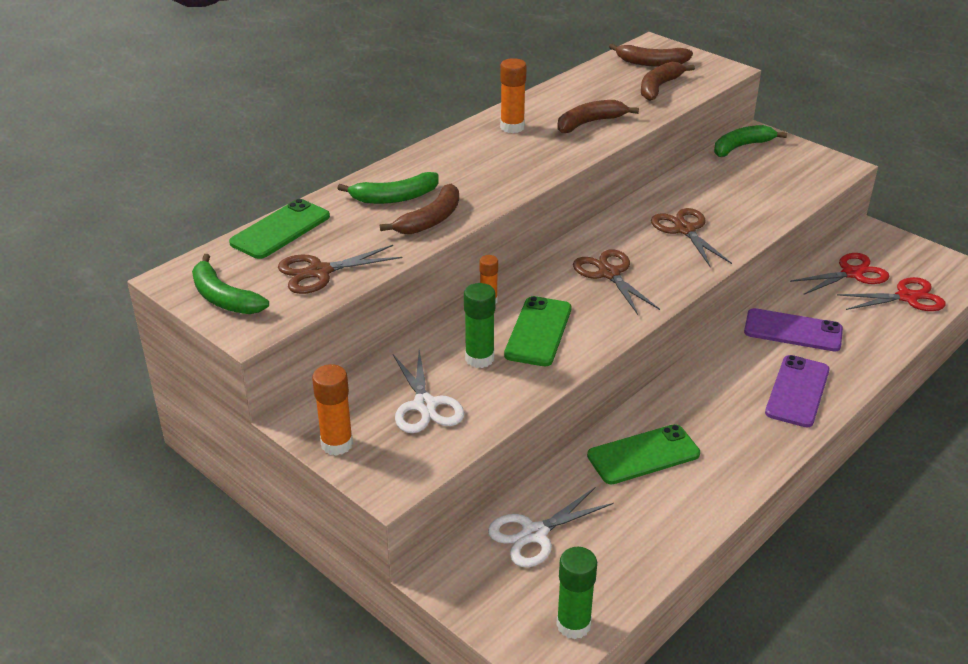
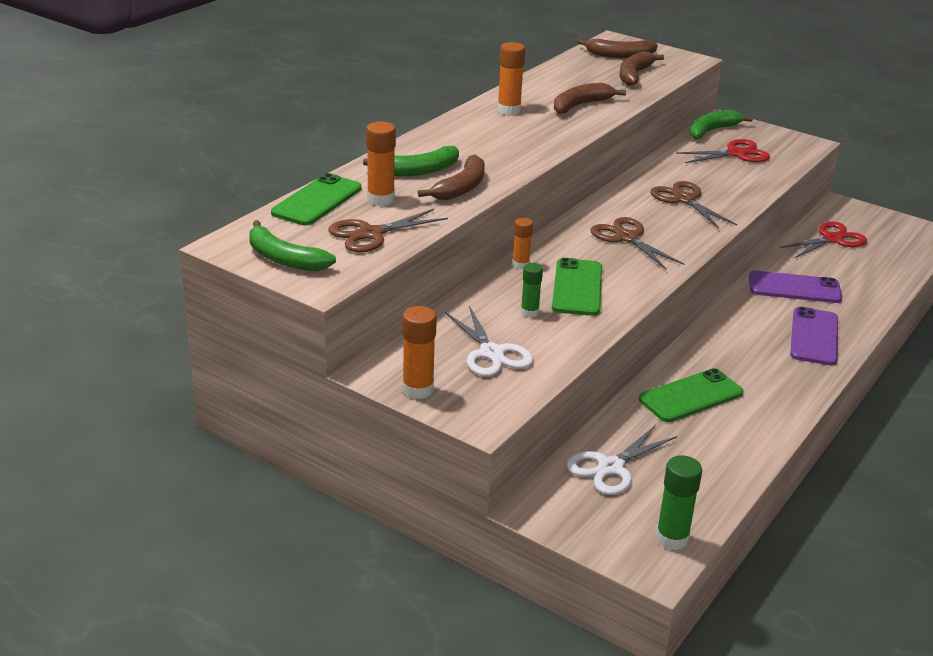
camera: 10 degrees left, 5 degrees down
green glue stick [464,283,496,368] -> green glue stick [521,263,543,318], size x0.65
red scissors [837,277,946,311] -> red scissors moved to [676,139,770,163]
none -> orange glue stick [366,122,396,206]

